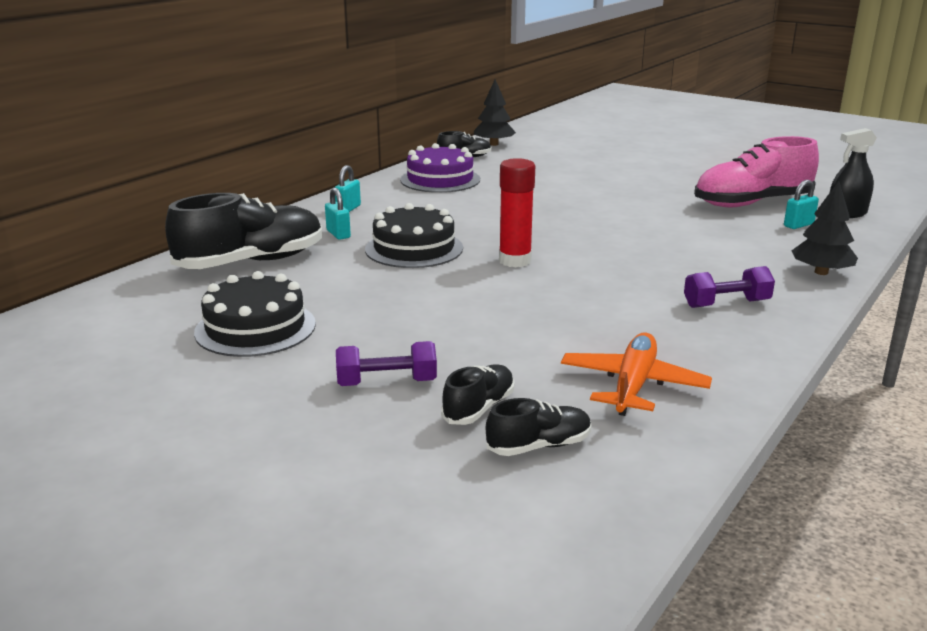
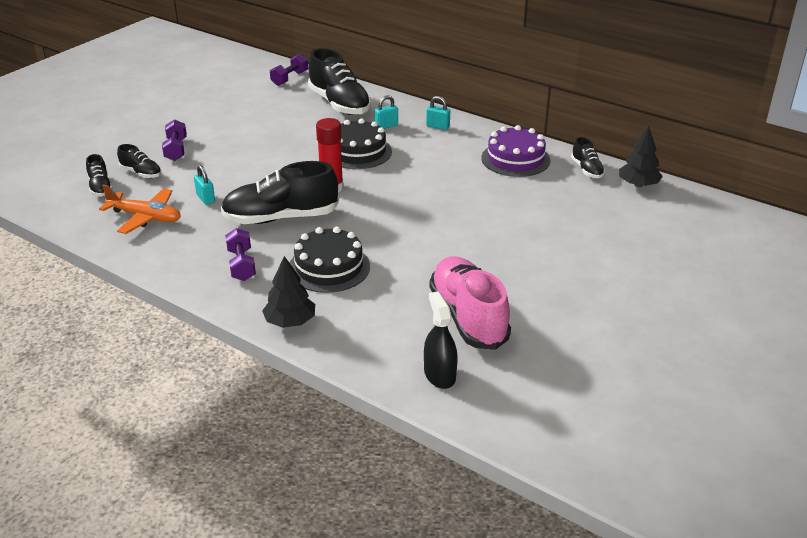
camera: 90 degrees right, 10 degrees up
black cake [194,271,316,357] -> black cake moved to [290,227,370,293]
turquoise padlock [784,180,819,229] -> turquoise padlock moved to [194,165,215,205]
none -> black shoe [221,161,339,224]
none -> purple dumbbell [270,54,308,86]

